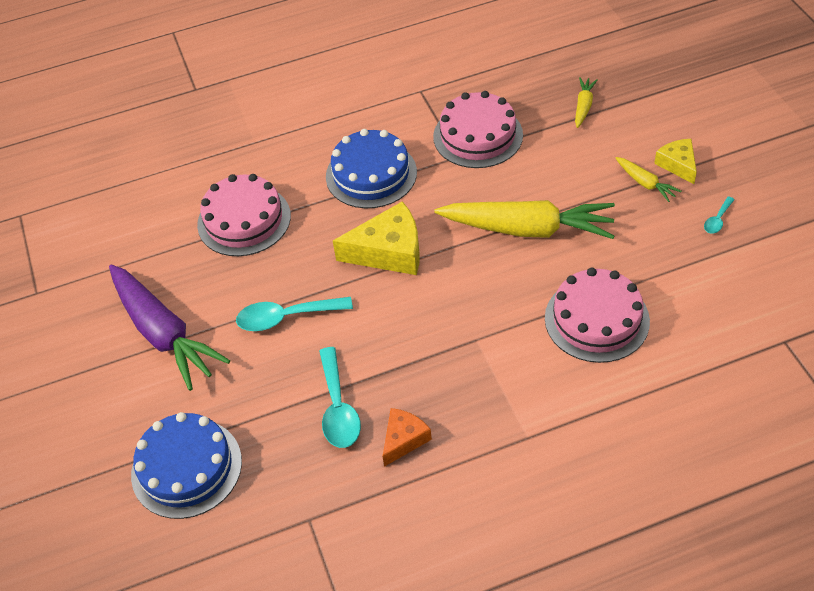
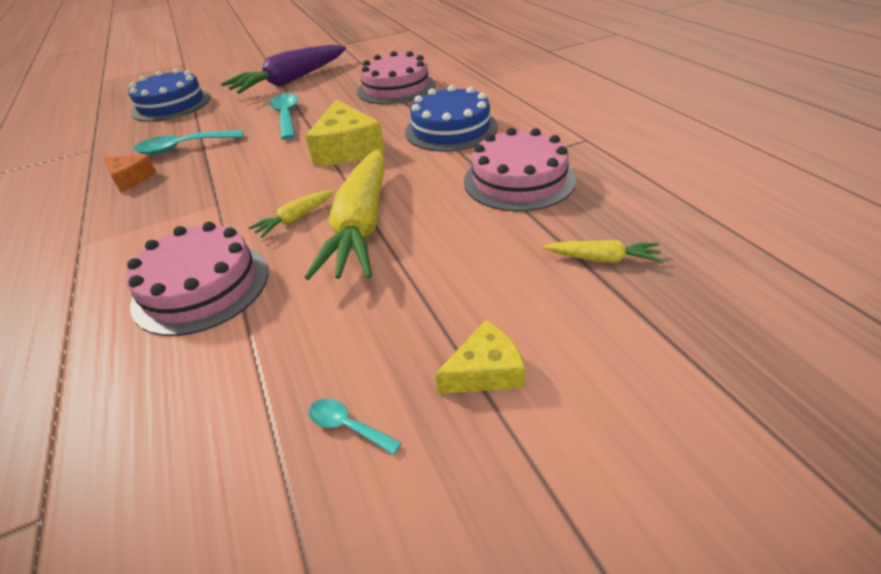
camera: 85 degrees right, 10 degrees down
yellow carrot [616,157,681,202] -> yellow carrot moved to [248,190,334,238]

